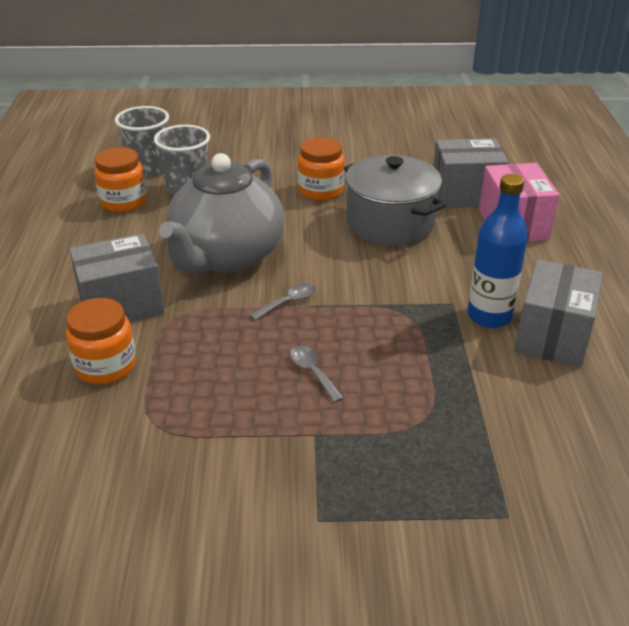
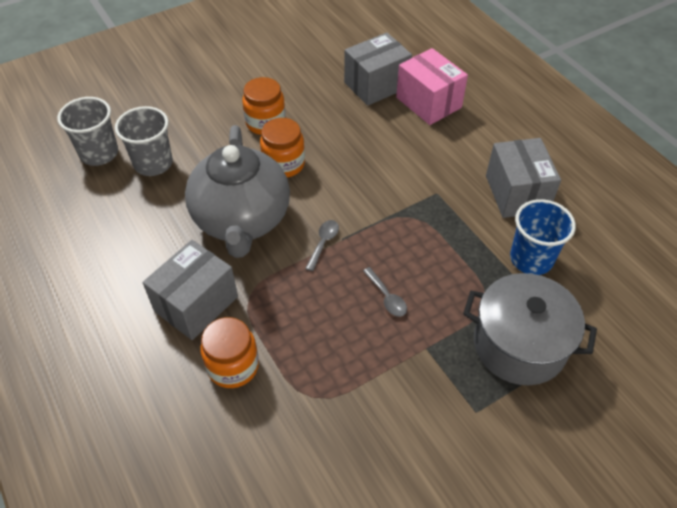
camera: 30 degrees left, 15 degrees up
orange jar [94,147,147,212] -> orange jar moved to [260,118,305,178]
grey spoon [290,346,344,403] -> grey spoon turned 150 degrees counterclockwise [363,267,407,317]
grey pot [344,155,446,246] -> grey pot moved to [463,273,597,385]
blue bottle [467,174,528,328] -> none
none -> blue cup [510,199,576,275]

